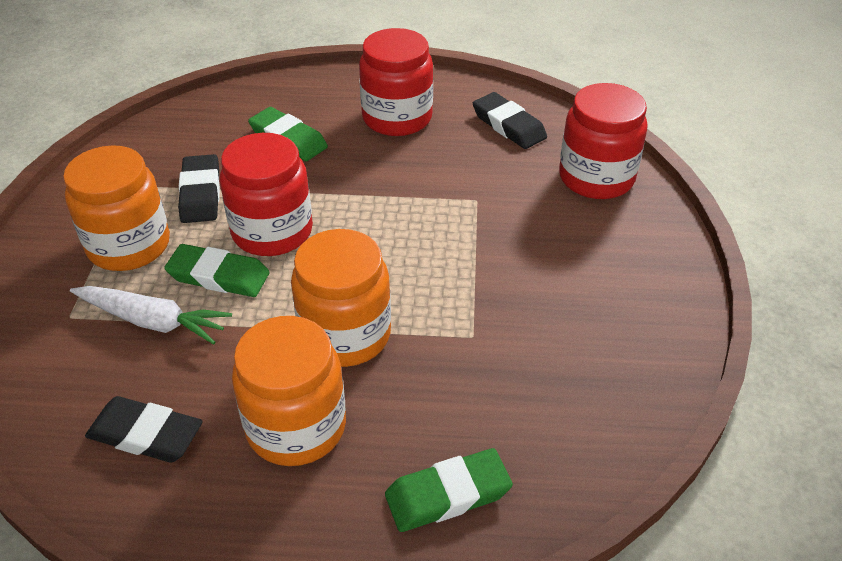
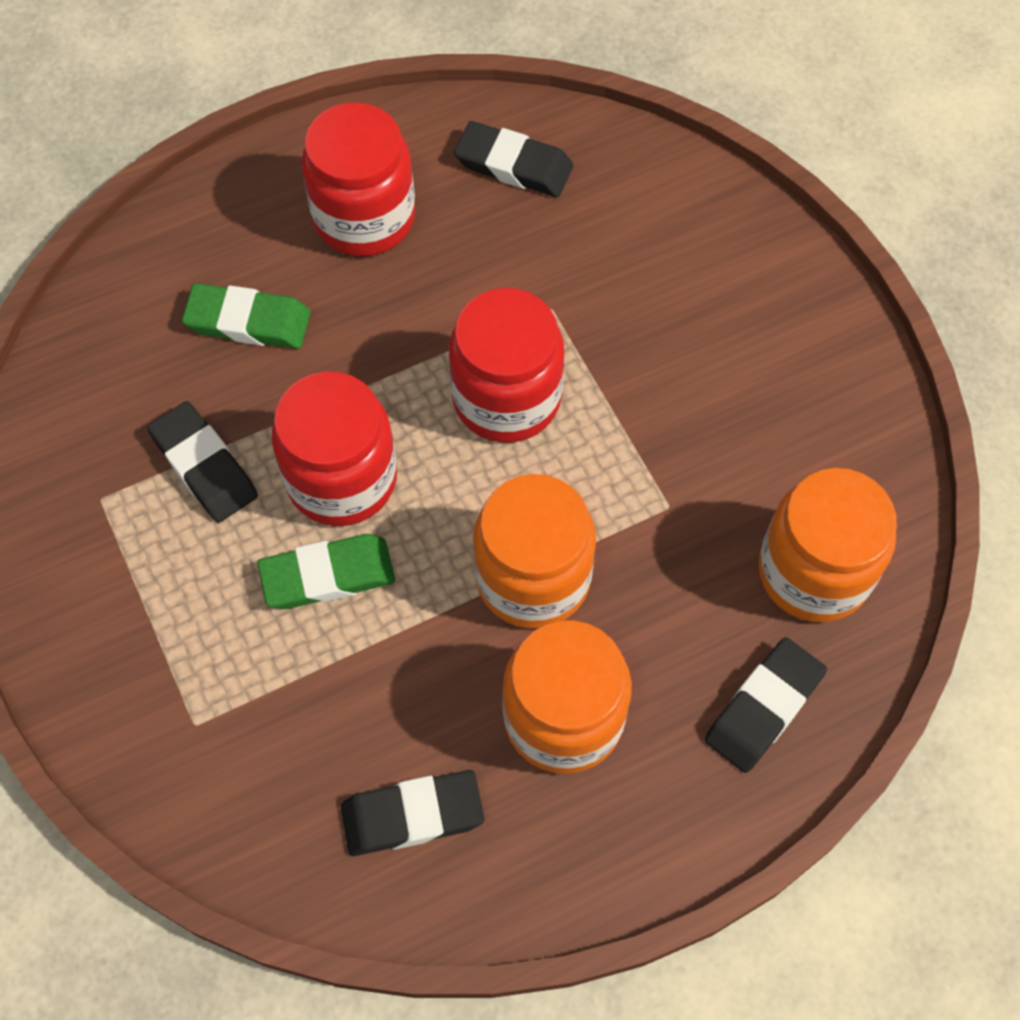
camera: 30 degrees left, 20 degrees up
orange jar [63,145,170,271] -> orange jar moved to [758,468,897,622]
white carrot [70,286,232,345] -> none
green eraser [385,448,513,532] -> black eraser [705,637,827,773]
red jar [559,83,648,199] -> red jar moved to [449,288,564,443]

